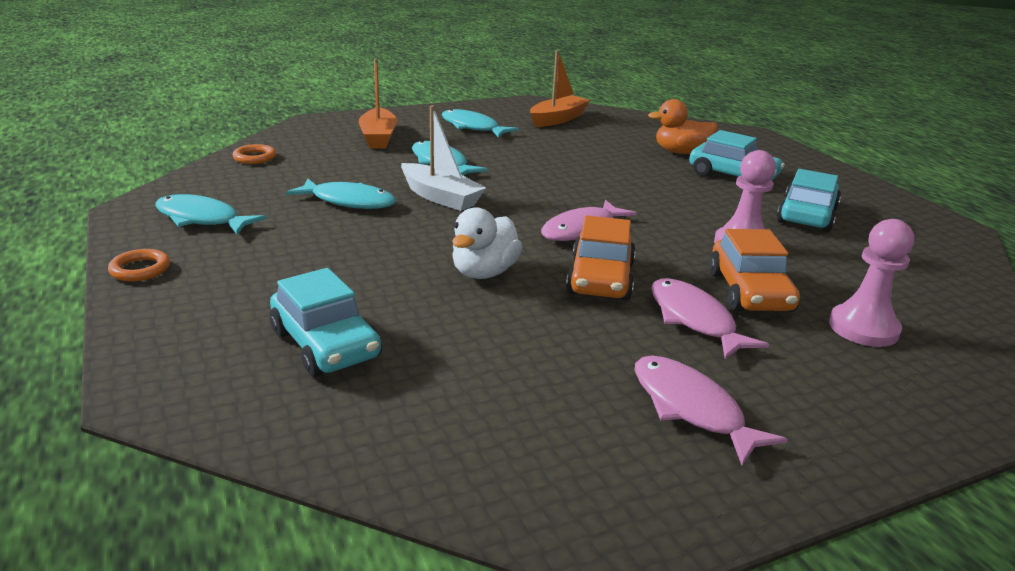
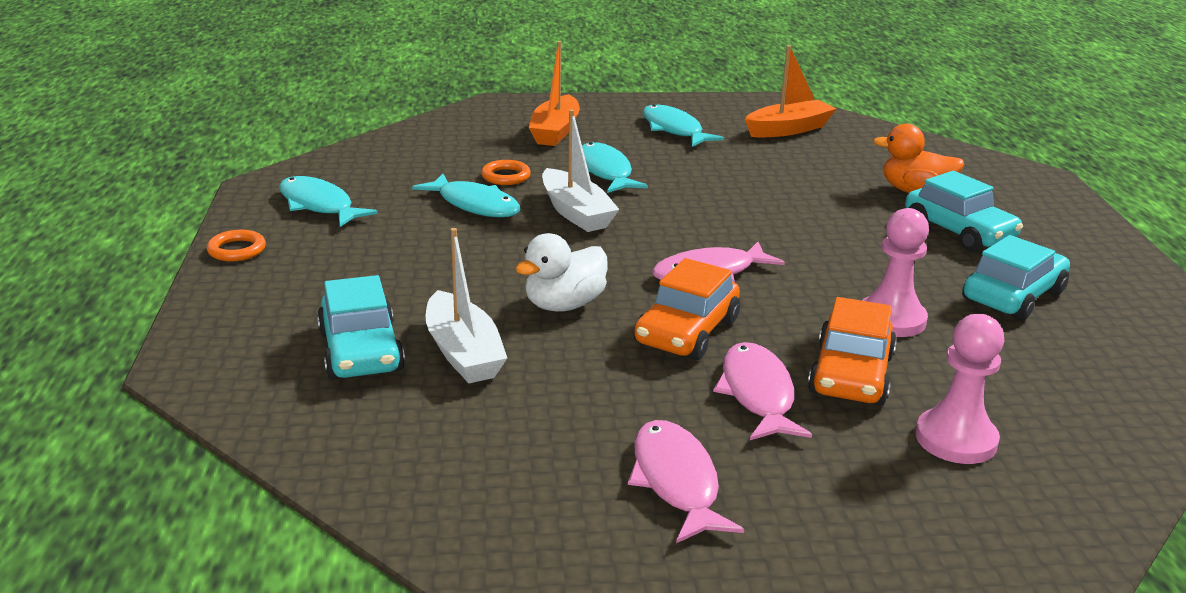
camera: 20 degrees right, 0 degrees up
orange ring [233,144,276,164] -> orange ring moved to [481,160,531,185]
none -> white boat [426,228,507,384]

